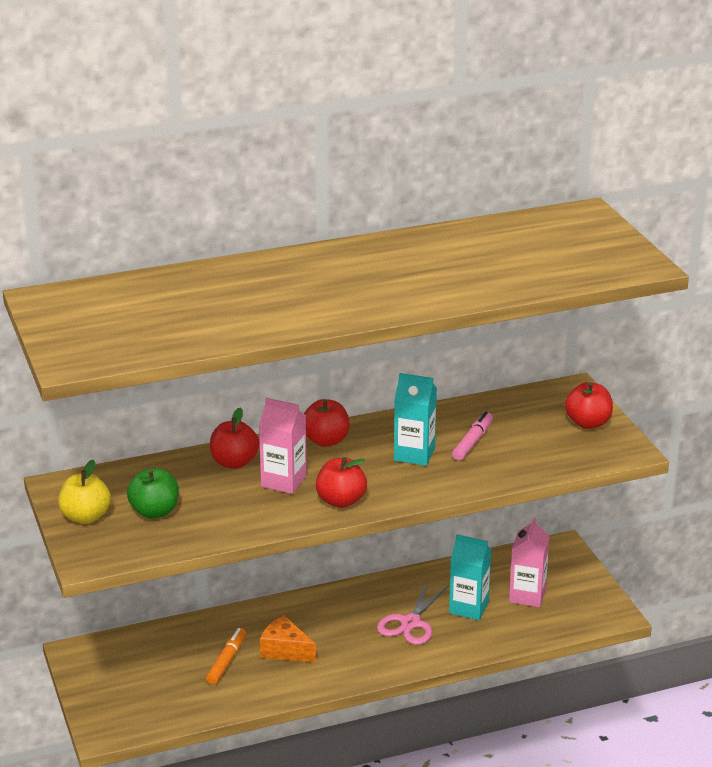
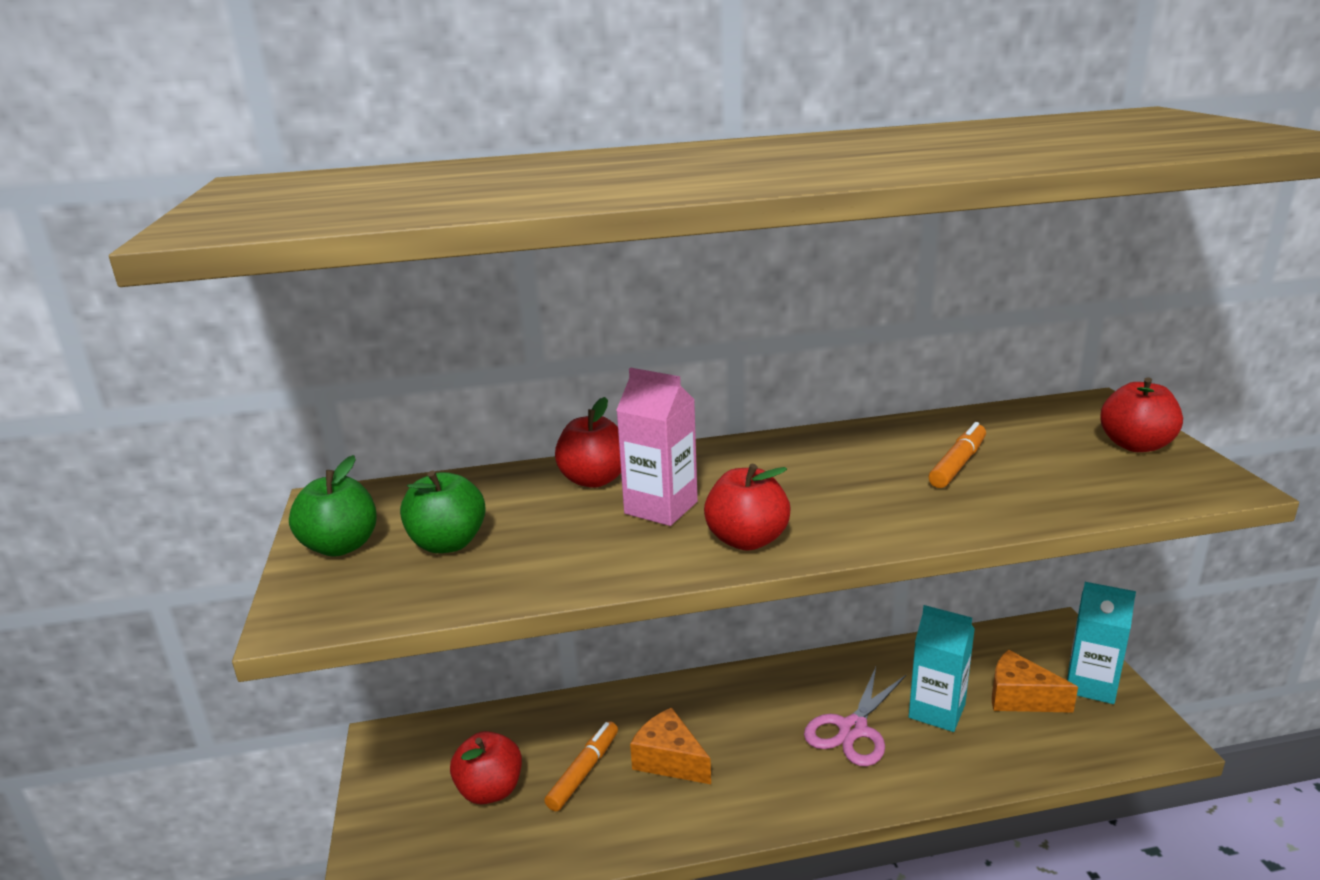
camera: 10 degrees right, 5 degrees down
yellow apple [58,460,111,524] -> green apple [289,455,377,556]
red apple [304,399,350,447] -> red apple moved to [450,731,522,804]
turquoise carton [394,373,437,466] -> turquoise carton moved to [1067,582,1136,704]
pink marker [452,411,493,461] -> orange marker [929,422,986,488]
pink carton [509,517,550,607] -> orange cheese [992,650,1078,713]

